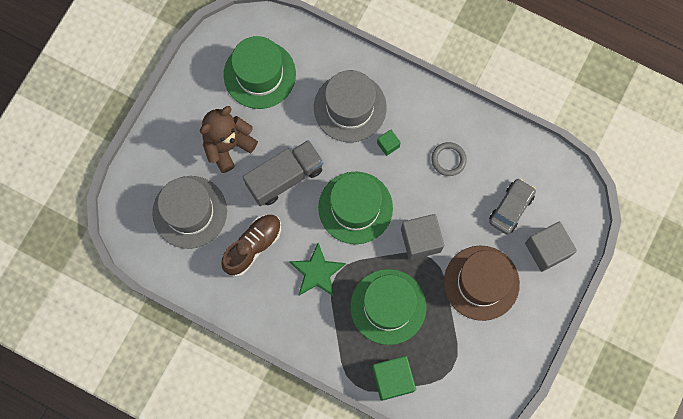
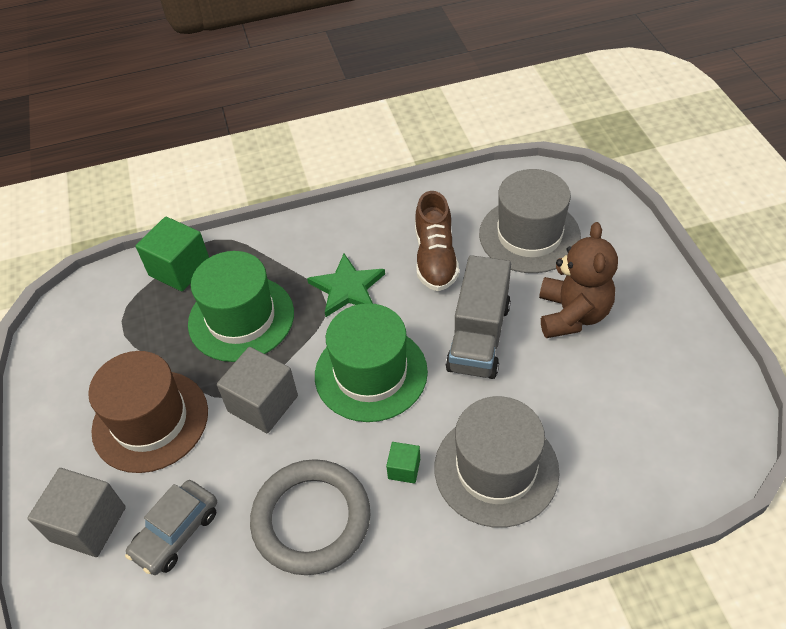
camera: 140 degrees right, 25 degrees down
green hat [224,36,296,109] -> none
grey ring [431,142,467,176] -> grey ring [250,459,370,575], size x1.98
grey car [489,178,536,234] -> grey car turned 45 degrees clockwise [125,480,217,575]

